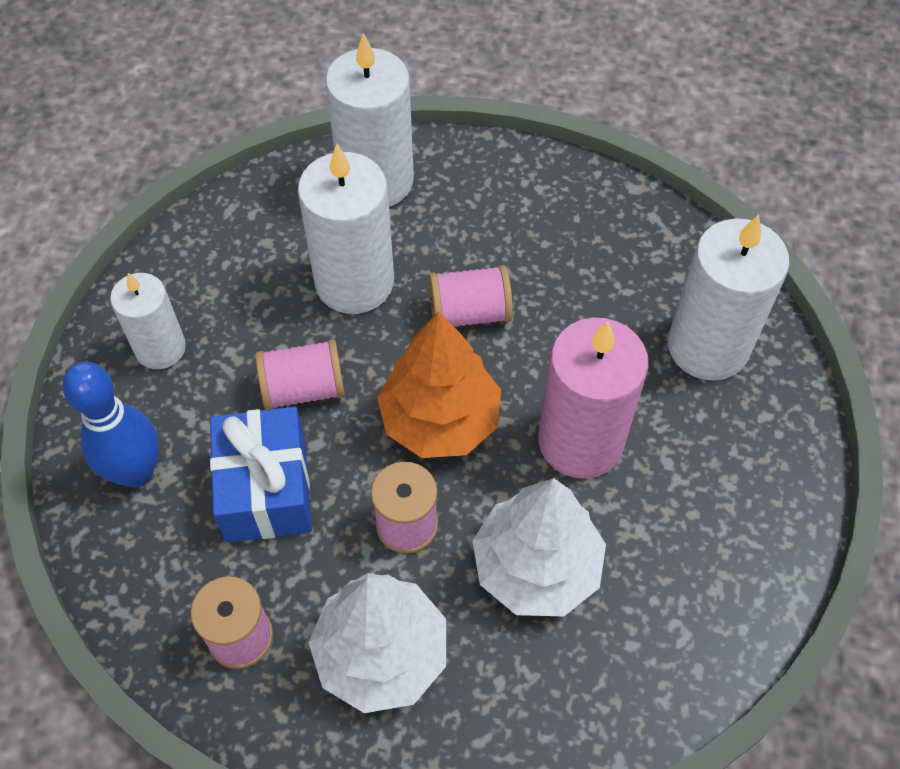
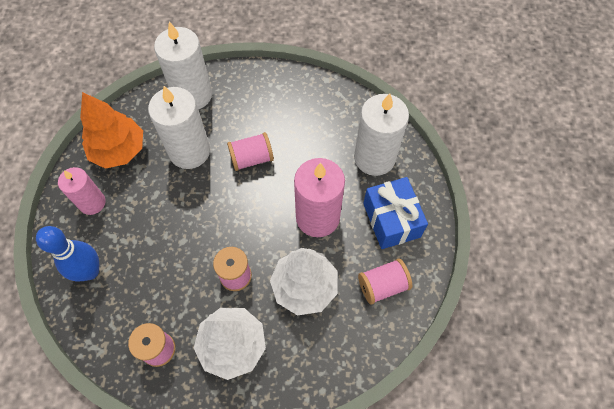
camera: 10 degrees left, 5 degrees up
white candle [110,273,186,369] -> pink candle [58,167,106,215]
blue gift [210,407,312,543] -> blue gift moved to [363,177,428,249]
pink spool [256,339,345,410] -> pink spool moved to [358,258,412,305]
orange tree [377,311,501,458] -> orange tree moved to [80,92,143,169]

